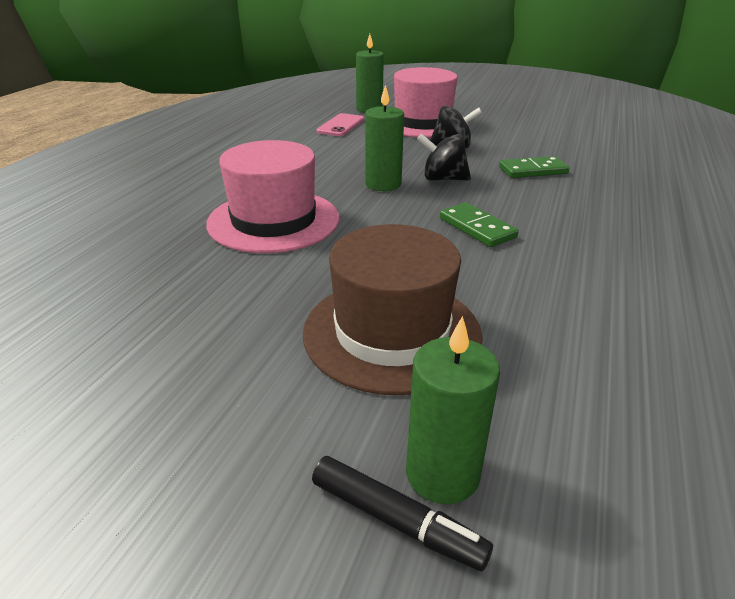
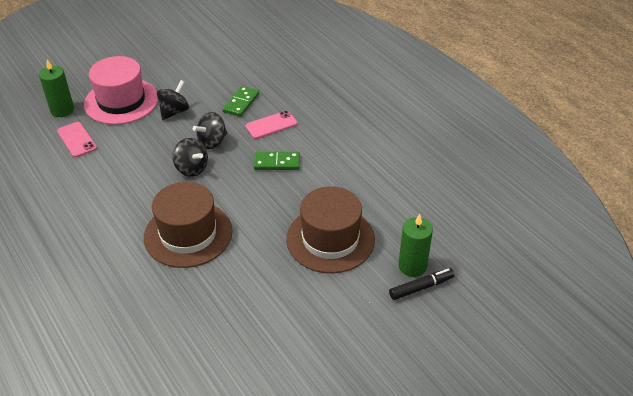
camera: 55 degrees left, 10 degrees up
pink hat [206,140,339,253] -> brown hat [144,182,233,268]
green candle [365,85,404,191] -> black spinning top [172,138,208,177]
none -> pink phone [245,111,298,139]

